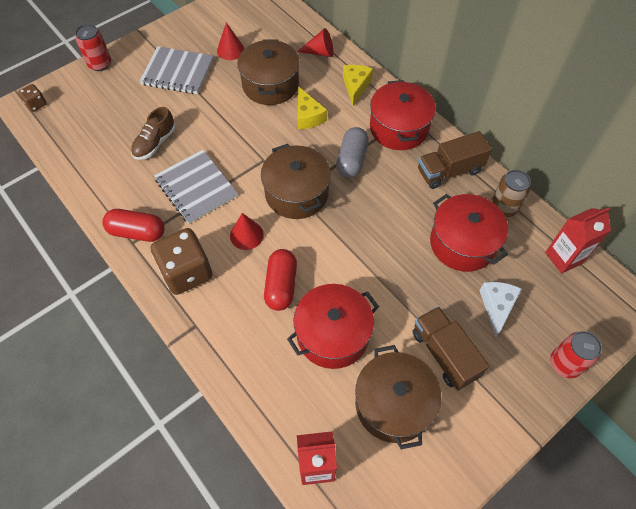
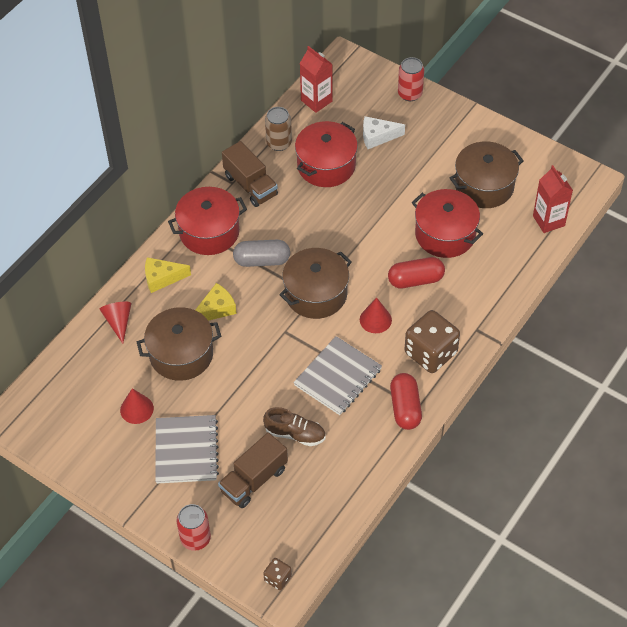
camera: 105 degrees left, 5 degrees down
brown truck [412,306,489,390] -> brown truck moved to [218,432,288,508]

